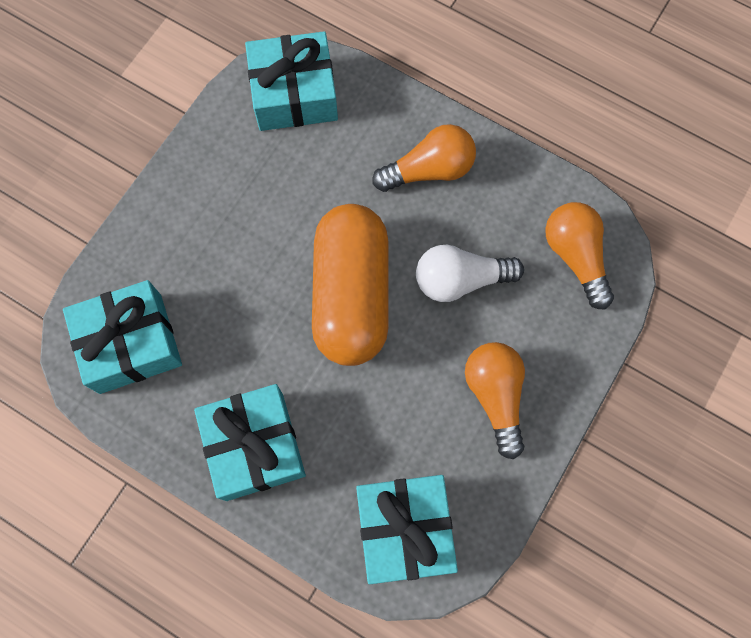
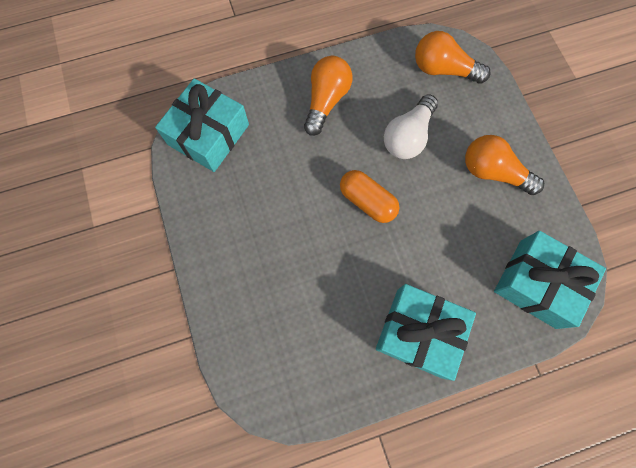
camera: 50 degrees left, 0 degrees up
turquoise gift [63,280,182,394] -> none
orange capsule [312,204,389,366] -> orange capsule [340,170,399,223], size x0.53

